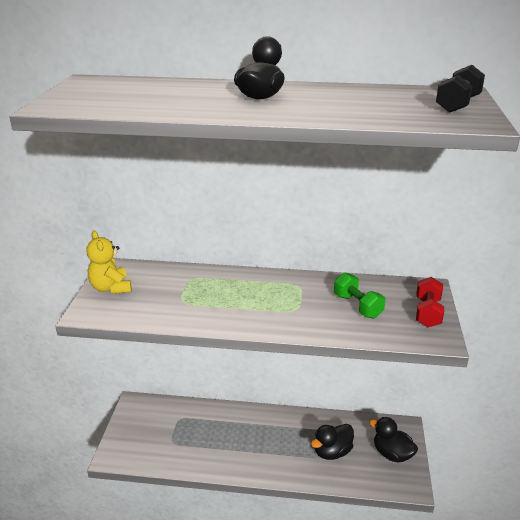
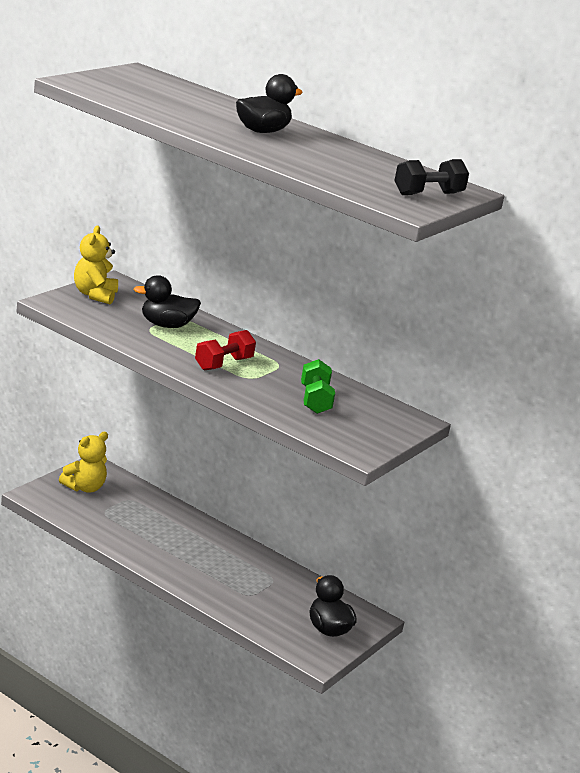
camera: 25 degrees right, 5 degrees down
black duck [311,424,354,460] -> black duck moved to [134,275,201,328]
red dumbbell [416,277,444,327] -> red dumbbell moved to [195,330,256,371]
none -> yellow teddy bear [59,432,108,493]

